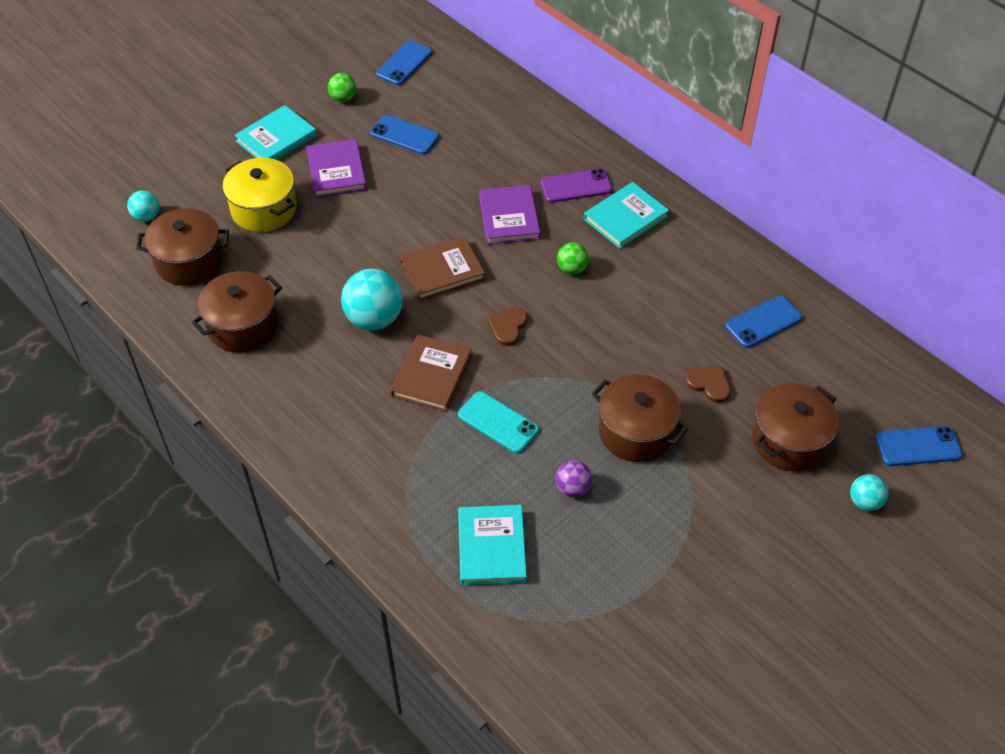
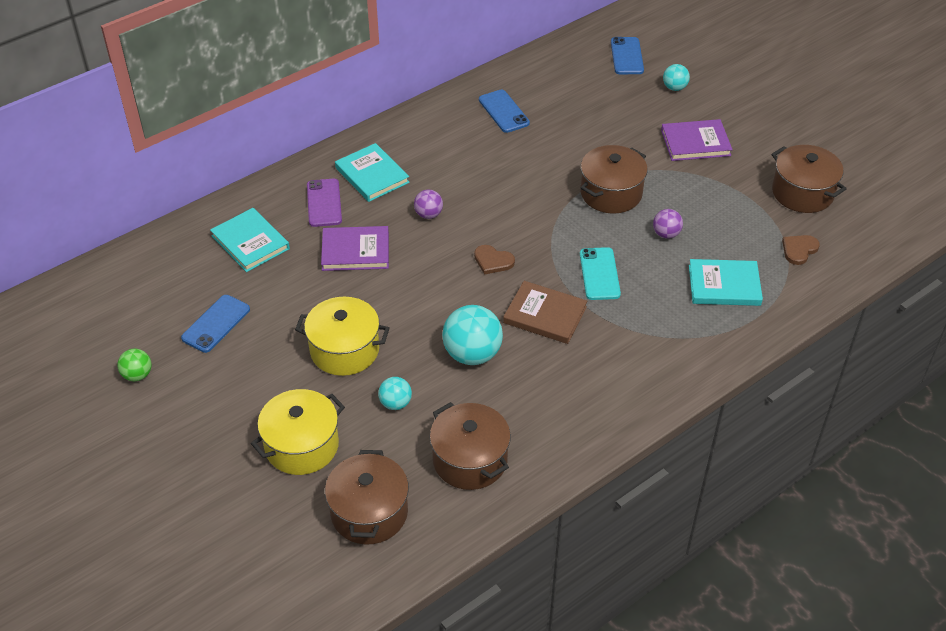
camera: 85 degrees left, 5 degrees down
turquoise ball [127,190,159,222] -> turquoise ball moved to [378,377,412,410]
turquoise book [234,105,317,160] -> turquoise book moved to [210,208,290,272]
purple book [306,139,367,197] -> purple book moved to [661,119,733,161]
blue phone [376,41,433,85] -> none
brown book [400,236,485,300] -> none
turquoise phone [458,391,539,453] -> turquoise phone turned 45 degrees counterclockwise [580,247,621,300]
green ball [557,242,589,274] -> purple ball [414,189,443,219]
brown heart [686,367,731,403] -> brown heart moved to [782,235,820,265]
brown pot [752,383,839,472] -> brown pot moved to [772,145,847,213]
none -> yellow pot [295,297,390,376]

